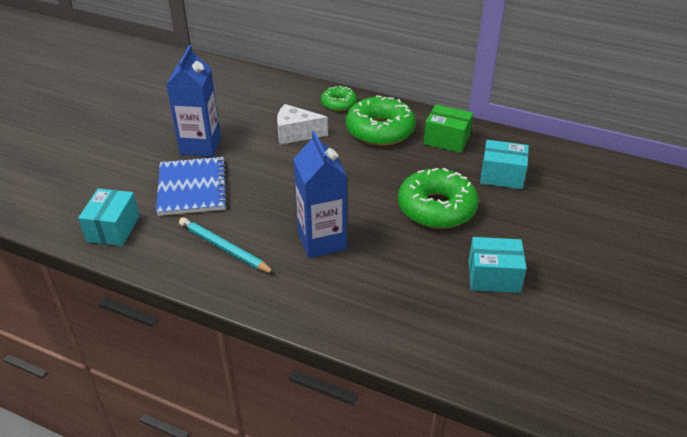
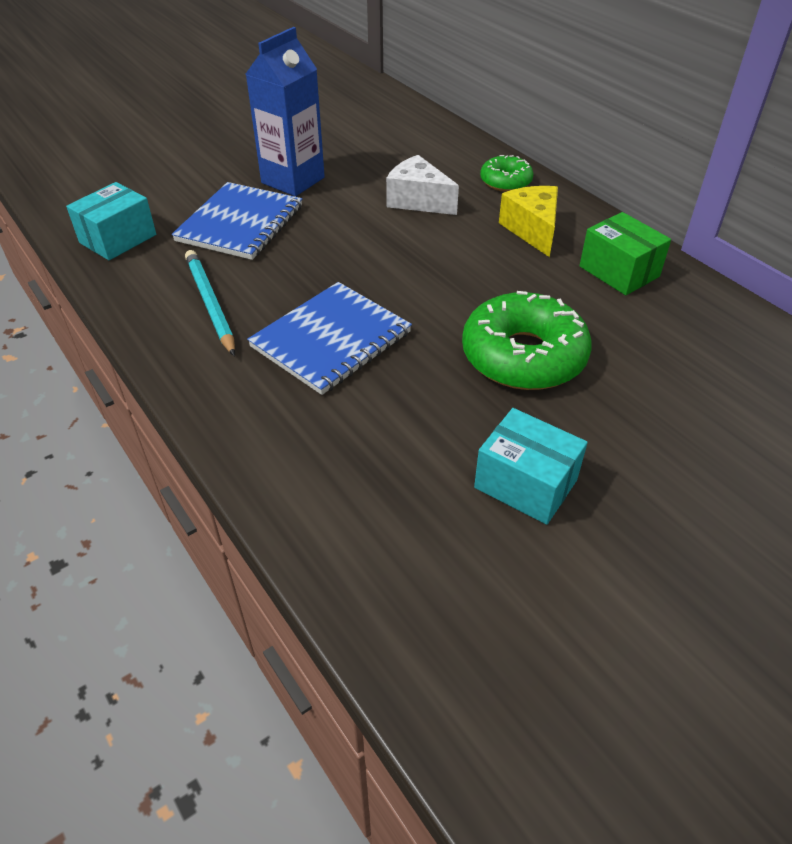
camera: 30 degrees right, 5 degrees up
blue carton [294,131,347,258] -> blue notebook [247,282,412,395]
green donut [346,95,416,146] -> yellow cheese [499,186,558,257]
turquoise box [480,140,529,189] -> none

